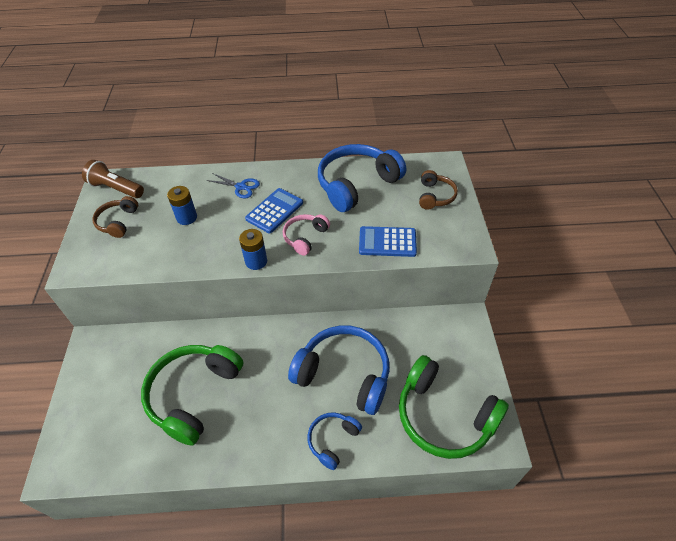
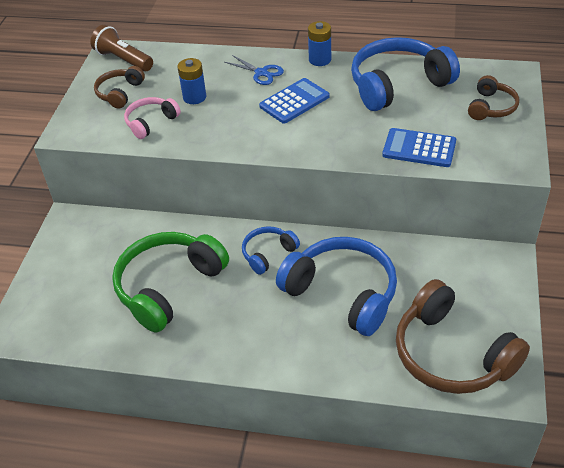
camera: 15 degrees right, 5 degrees down
blue battery [239,229,267,270] -> blue battery moved to [308,21,331,66]
pink headphones [283,214,330,256] -> pink headphones moved to [124,97,181,139]
blue headphones [307,412,362,470] -> blue headphones moved to [242,226,300,275]
green headphones [399,355,509,459] -> brown headphones [396,279,530,394]

